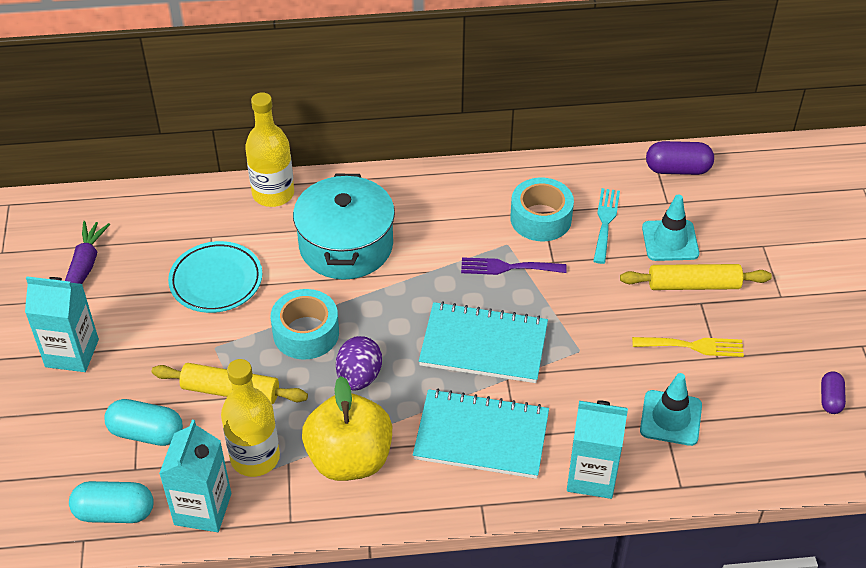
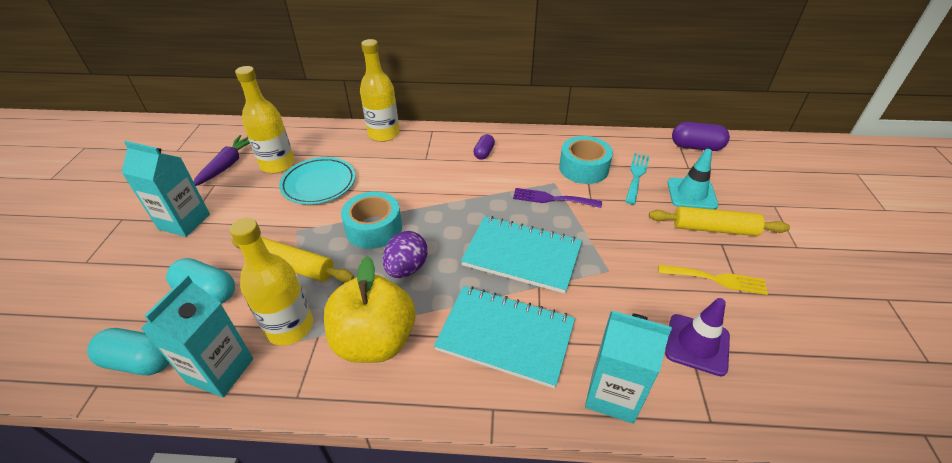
camera: 10 degrees right, 5 degrees down
turquoise pot [293,174,395,280] -> none
turquoise traffic cone [640,373,702,446] -> purple traffic cone [665,298,730,376]
purple capsule [821,371,846,414] -> purple capsule moved to [473,134,495,160]
none -> yellow bottle [235,66,295,173]

